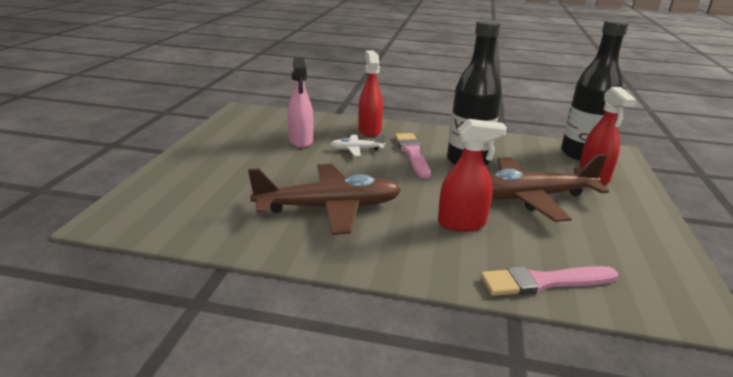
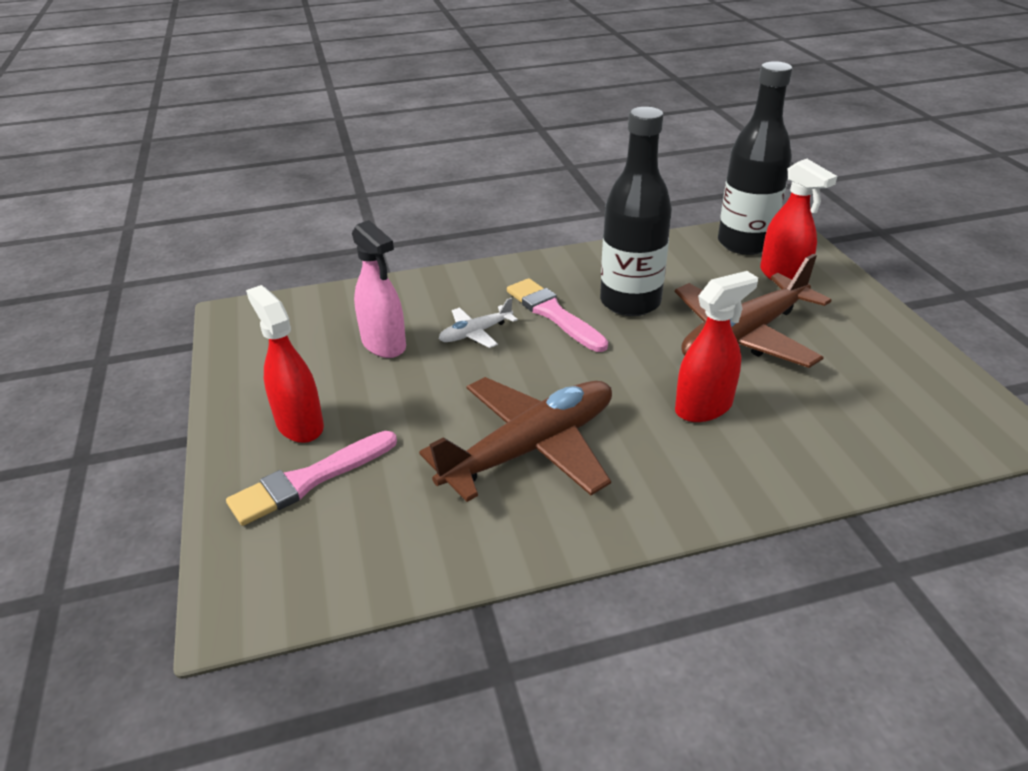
camera: 25 degrees left, 10 degrees up
red spray bottle [358,50,383,137] -> red spray bottle moved to [246,285,324,443]
pink brush [480,266,618,296] -> pink brush moved to [226,431,397,526]

